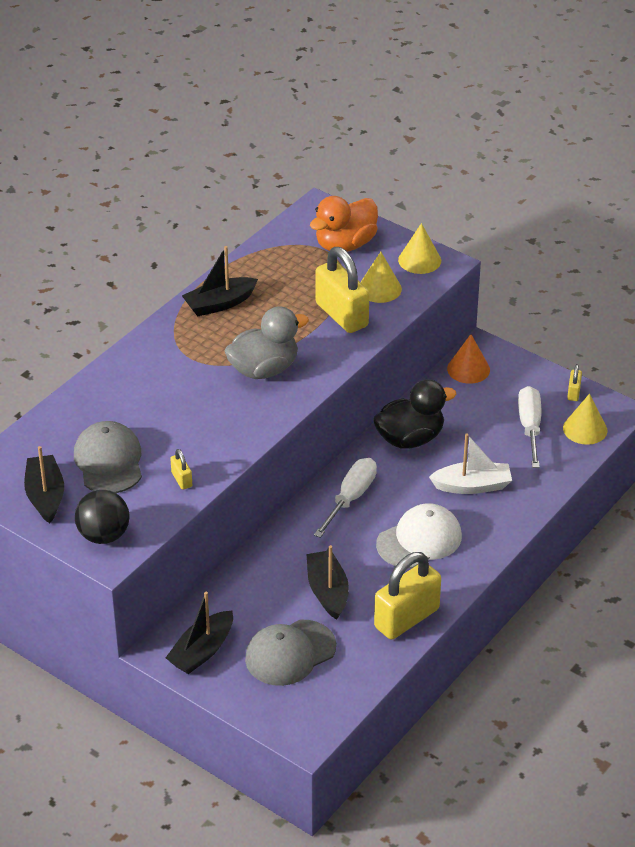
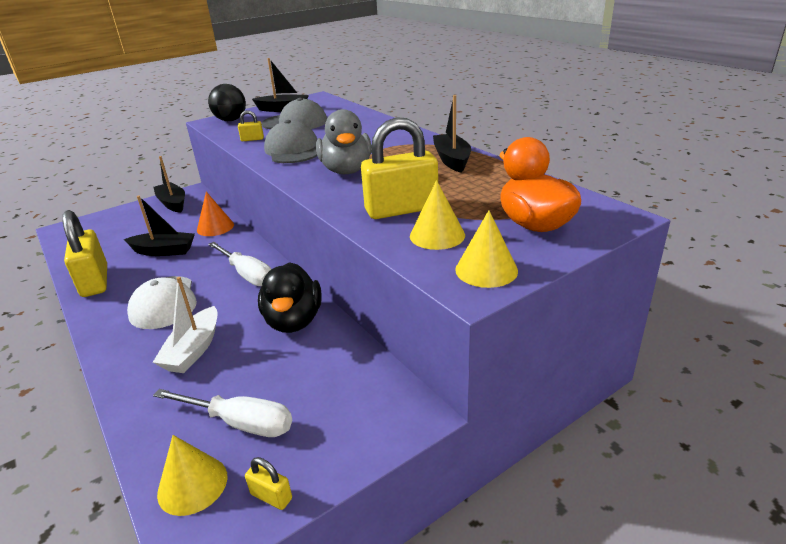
camera: 110 degrees right, 10 degrees down
grey cap [245,620,336,686] -> grey cap moved to [264,120,317,163]
orange cone [447,334,490,384] -> orange cone moved to [197,192,234,236]

